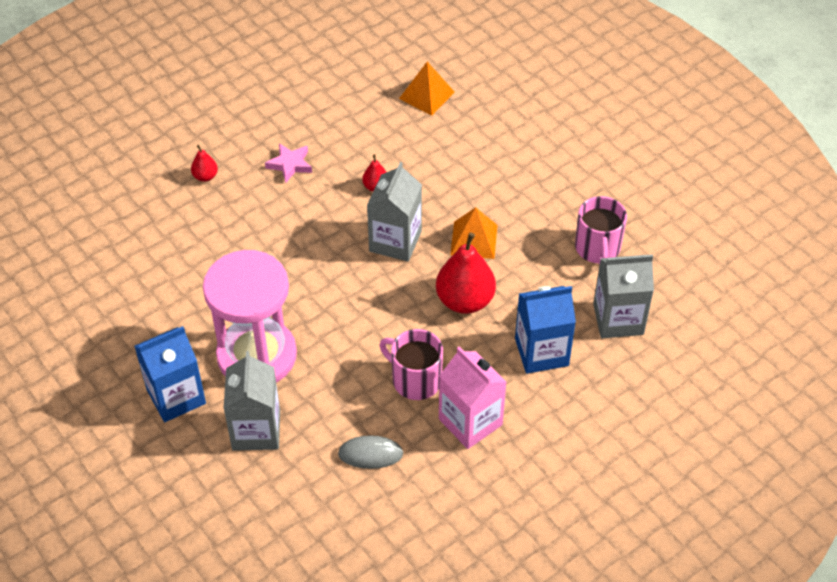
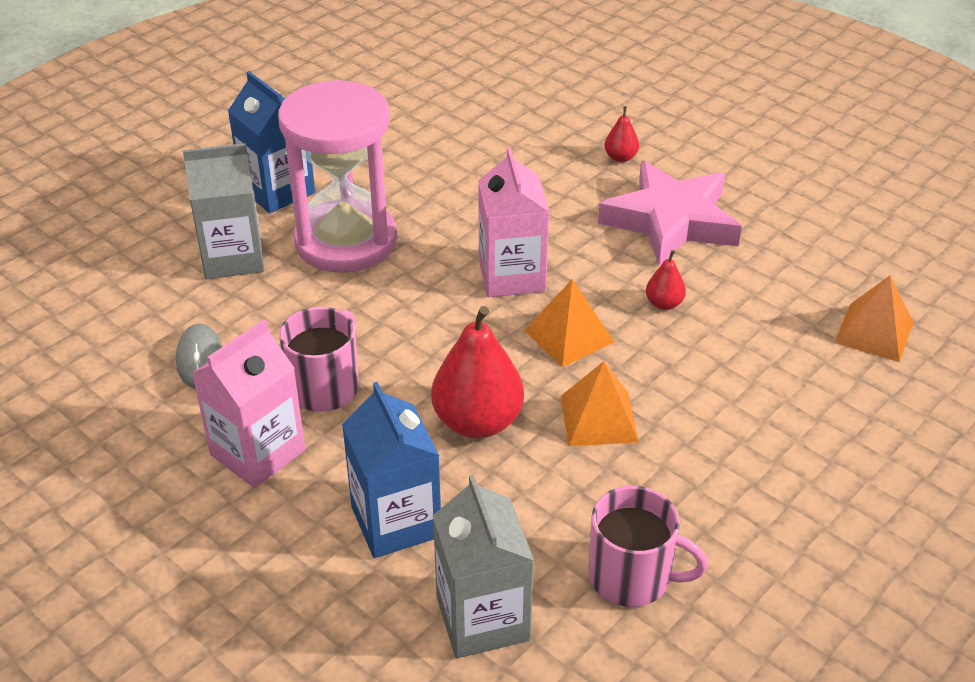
camera: 80 degrees right, 10 degrees down
pink star [265,143,312,183] -> pink star [598,161,742,266], size x2.12
grey carton [367,162,422,262] -> orange pyramid [524,279,614,367]
pink mug [575,196,627,265] -> pink mug turned 150 degrees counterclockwise [588,486,708,607]
none -> pink carton [478,147,549,297]

